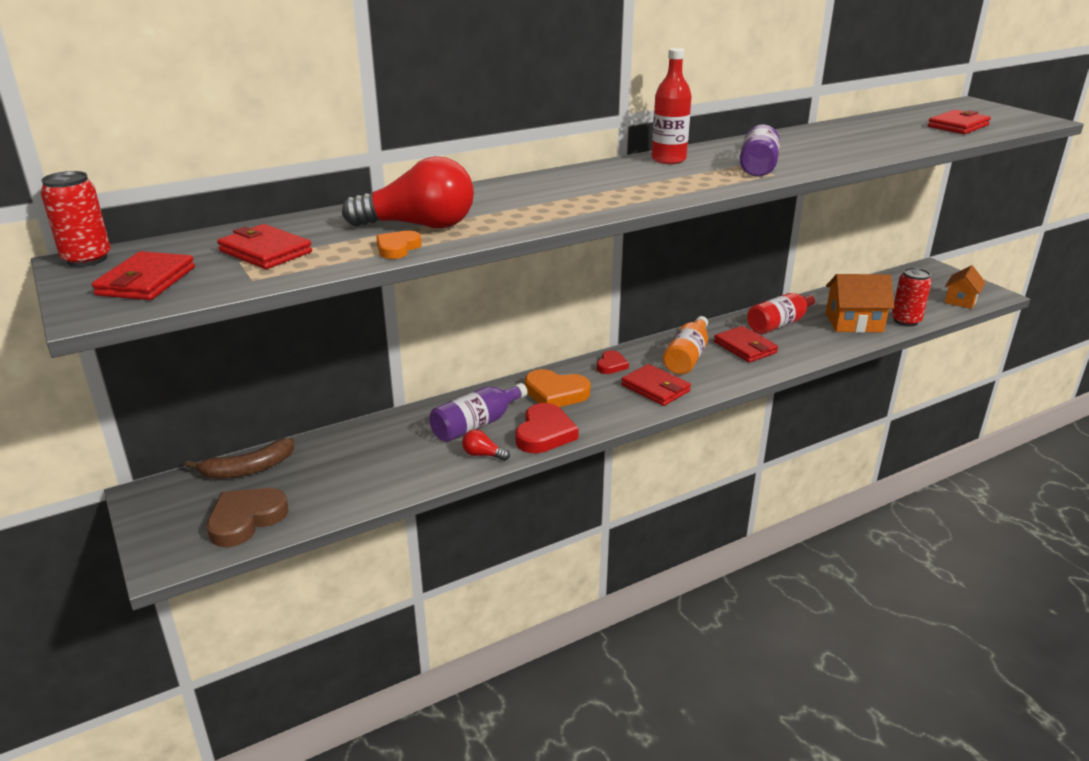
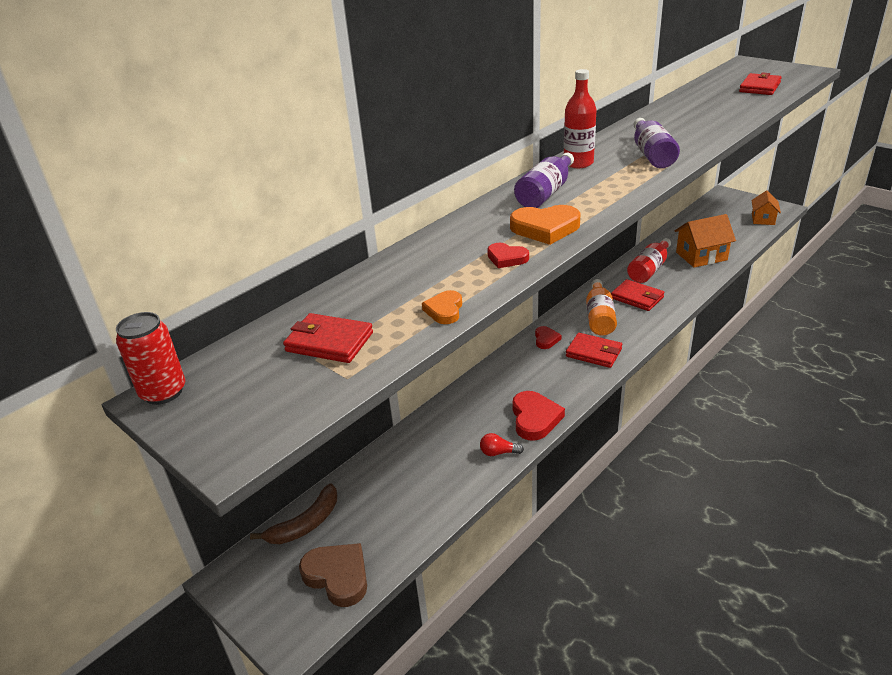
camera: 15 degrees left, 5 degrees up
red wallet [92,251,195,300] -> none
brown heart [207,488,289,547] -> brown heart turned 105 degrees clockwise [299,543,367,607]
red light bulb [342,156,474,228] -> none
purple bottle [429,383,528,442] -> purple bottle moved to [514,153,574,208]
orange heart [525,369,590,407] -> orange heart moved to [510,205,581,245]
red can [891,268,932,327] -> none
none -> red heart [487,243,529,268]

